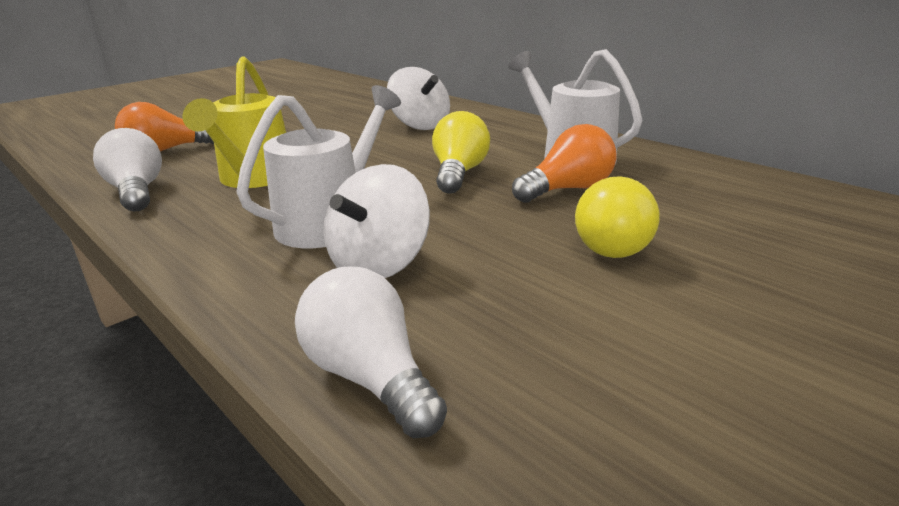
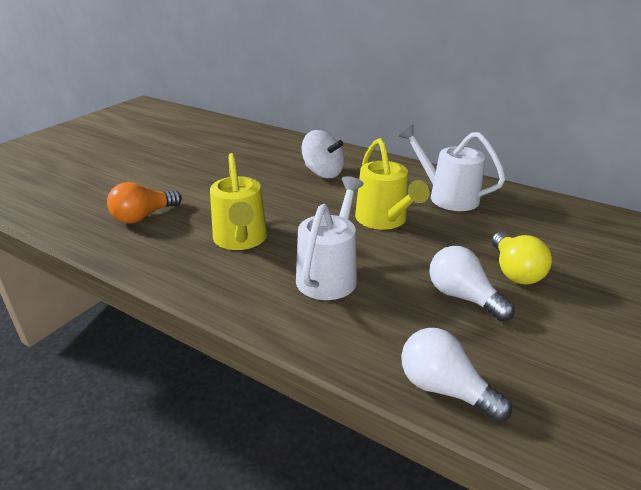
camera: 15 degrees left, 5 degrees up
white light bulb [93,128,162,211] -> white light bulb moved to [429,246,515,321]
white spinning top [323,164,430,278] -> none
yellow light bulb [432,111,490,194] -> yellow watering can [355,138,430,230]
orange light bulb [512,124,617,203] -> none

